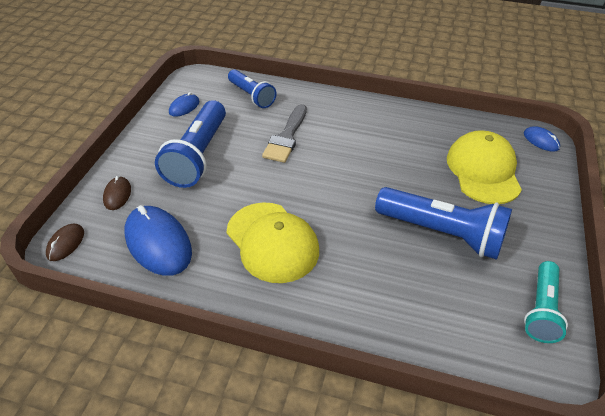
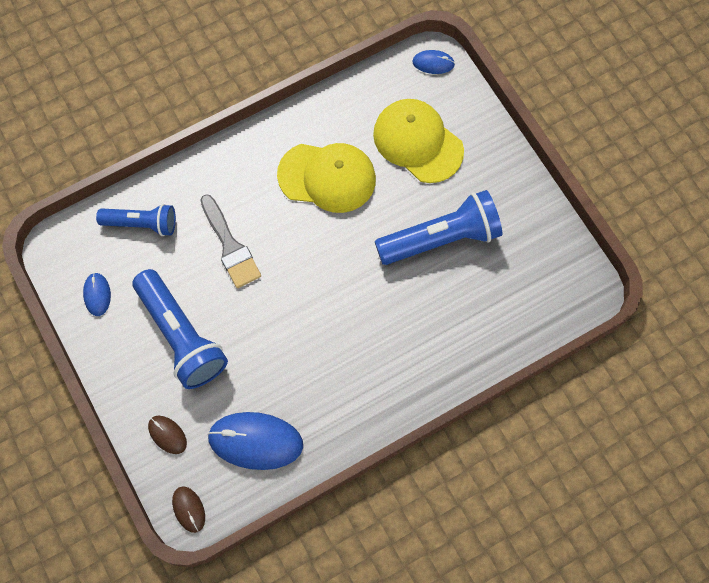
camera: 45 degrees left, 25 degrees up
yellow cap [227,202,319,283] -> yellow cap moved to [277,143,376,213]
turquoise flashlight [524,261,568,343] -> none

